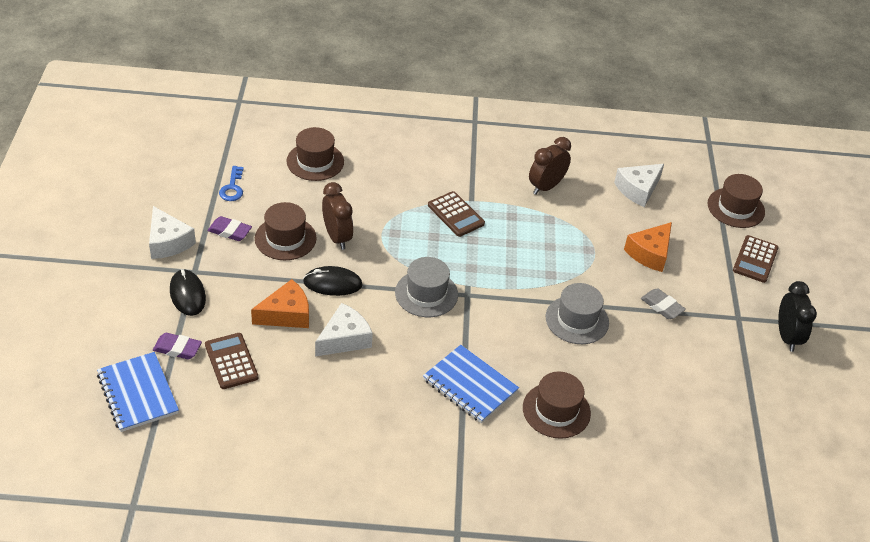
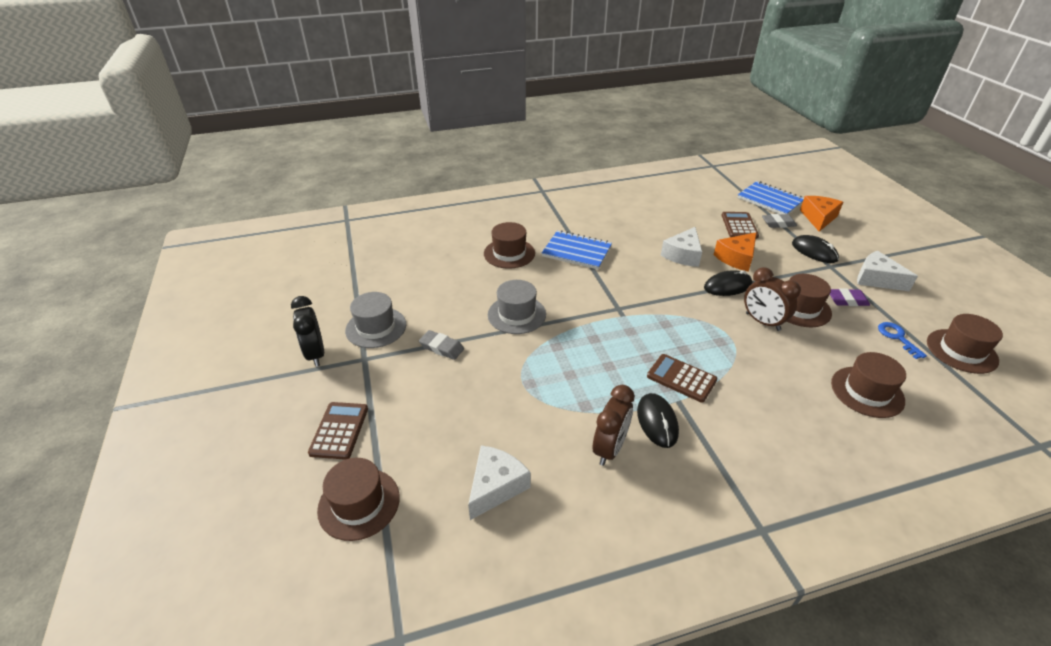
camera: 165 degrees right, 5 degrees down
purple eraser [153,333,202,359] -> grey eraser [762,214,797,228]
brown calculator [205,333,258,389] -> brown calculator turned 135 degrees counterclockwise [721,212,759,239]
grey hat [395,257,458,317] -> grey hat moved to [345,292,406,348]
orange cheese [624,222,672,272] -> orange cheese moved to [800,196,843,232]
none -> black mouse [637,393,679,448]
none -> brown hat [927,314,1003,374]

